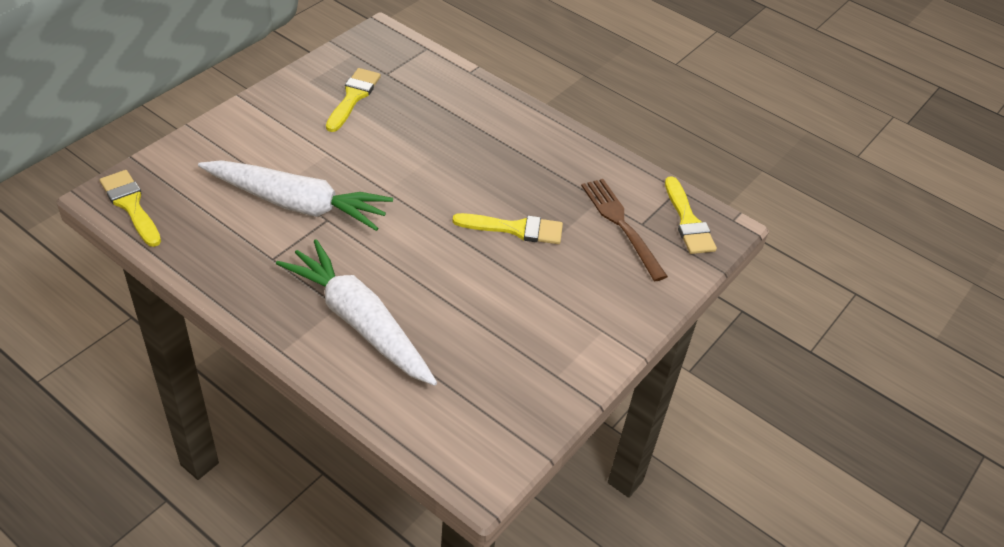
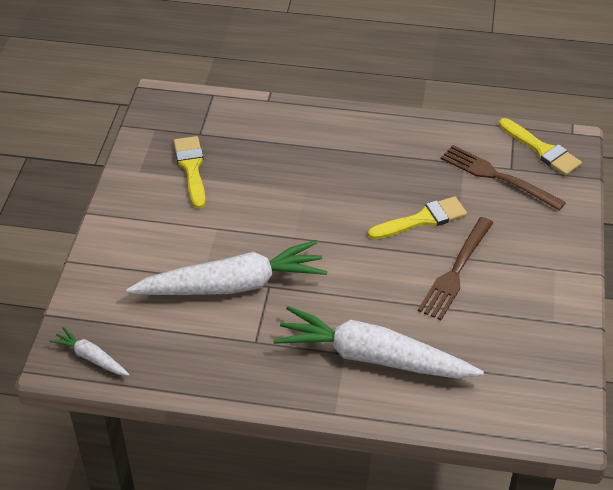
camera: 25 degrees left, 0 degrees up
yellow brush [100,170,161,247] -> white carrot [50,327,130,376]
none -> brown fork [418,217,494,320]

